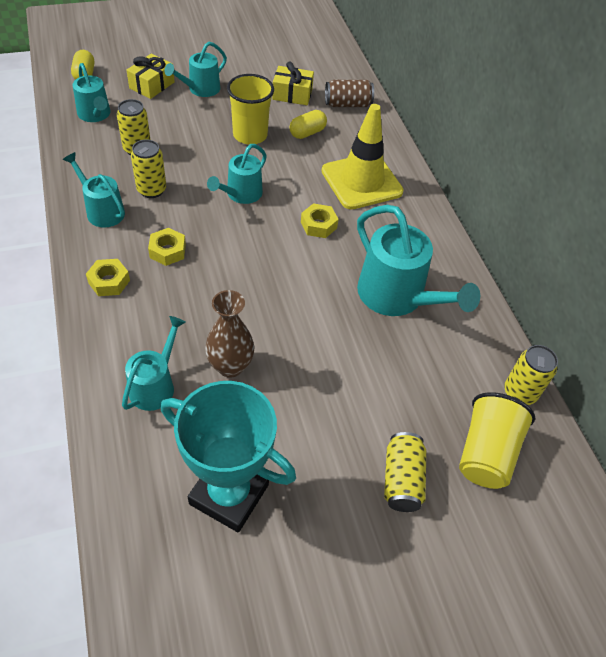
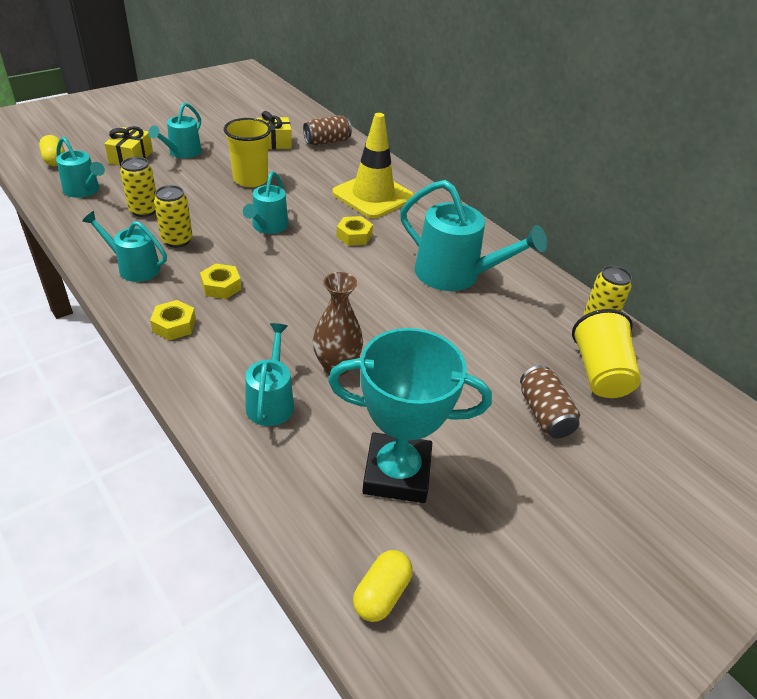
camera: 20 degrees left, 10 degrees down
yellow capsule [289,110,327,139] -> yellow capsule moved to [353,550,413,622]
yellow can [384,432,426,512] -> brown can [520,365,580,438]

